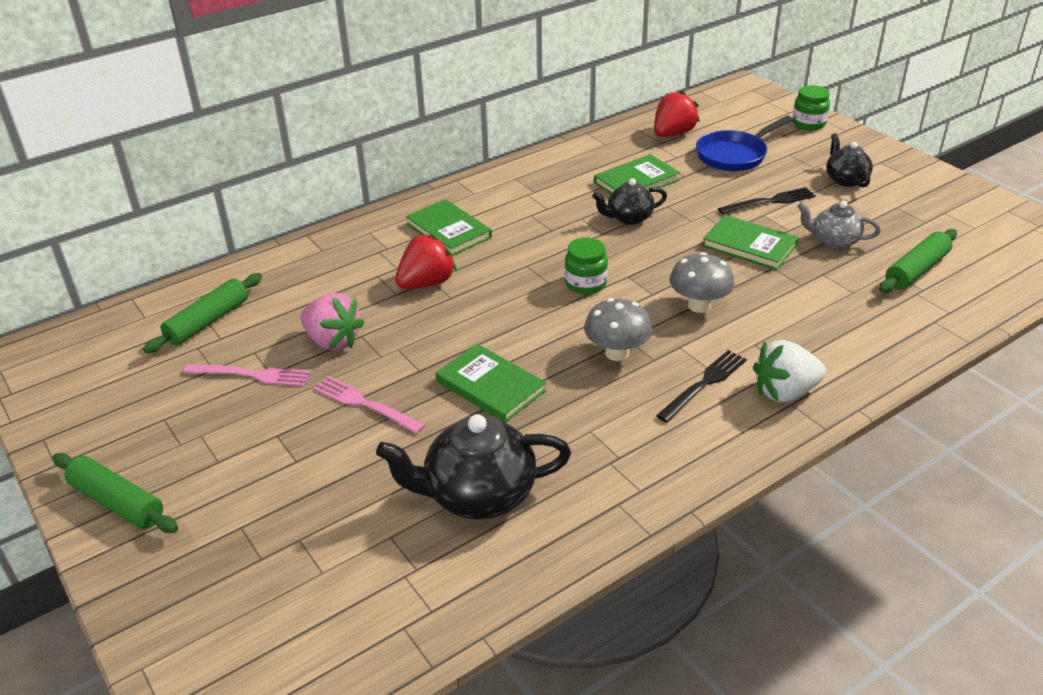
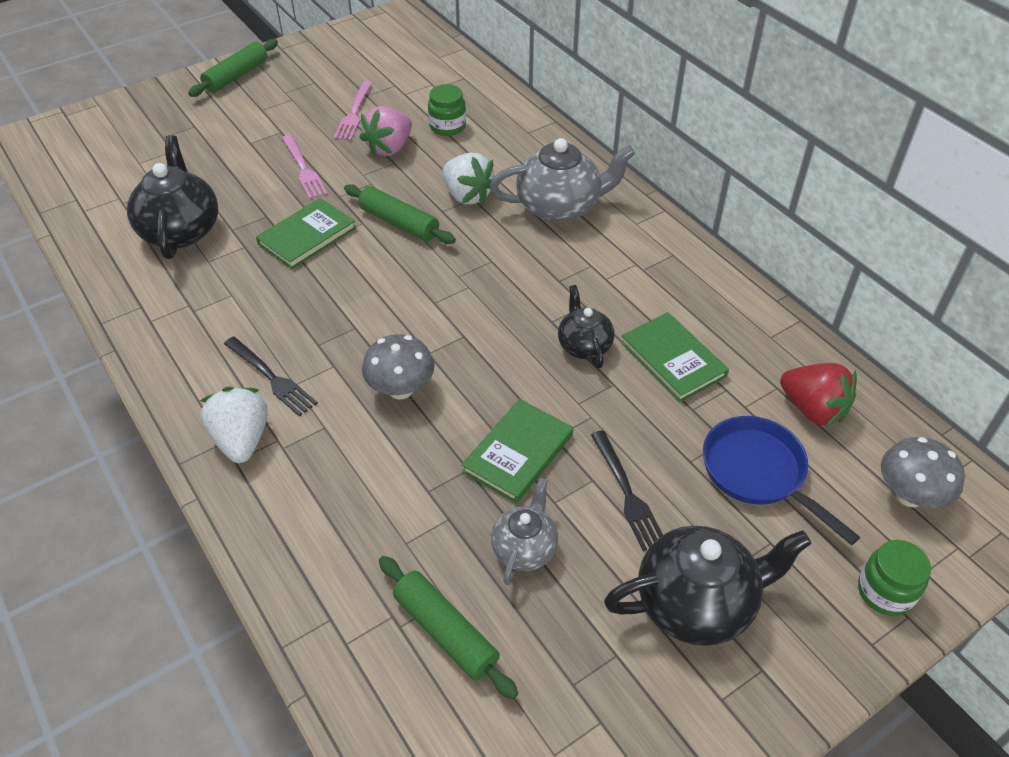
camera: 90 degrees right, 10 degrees up
green rolling pin [143,273,262,353] -> green rolling pin moved to [344,184,456,244]
pink fork [313,376,425,434] -> pink fork turned 120 degrees clockwise [282,135,327,199]
red strawberry [395,233,457,289] -> white strawberry [443,153,494,205]
green book [406,199,492,256] -> grey teapot [489,138,635,222]
green jar [565,237,608,294] -> green jar moved to [428,84,466,136]
grey mushroom [584,298,653,361] -> grey mushroom moved to [881,437,965,508]
black teapot [826,133,873,188] -> black teapot [604,526,812,646], size x1.72

